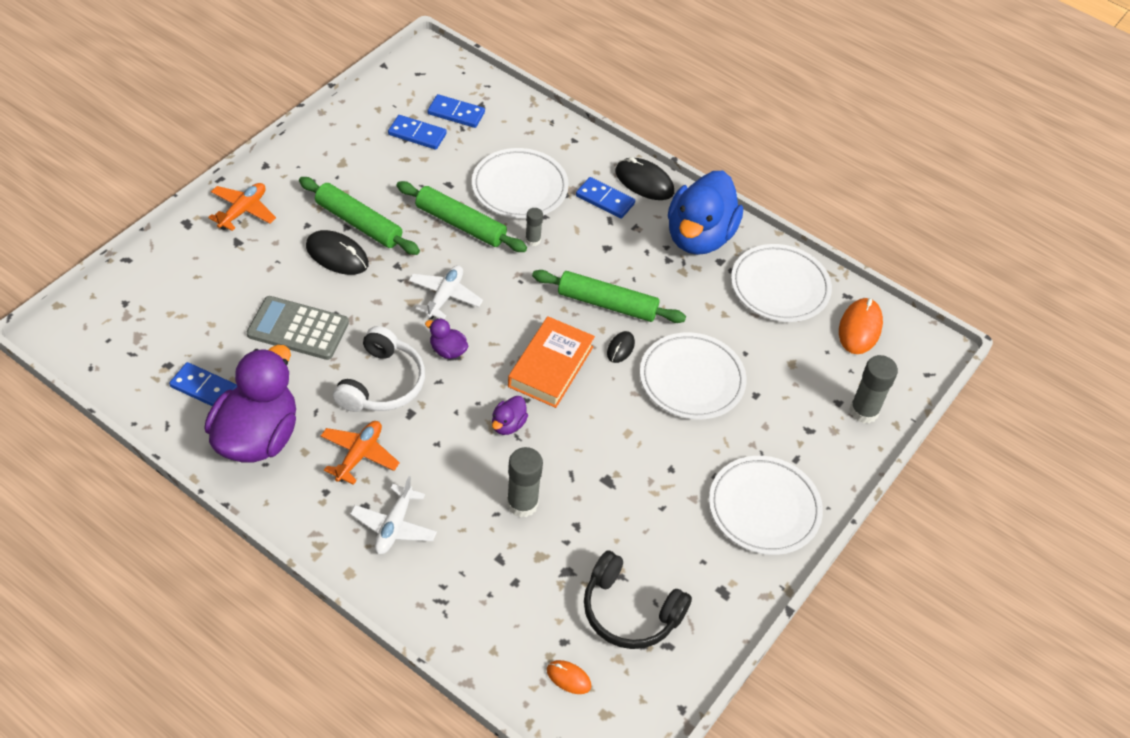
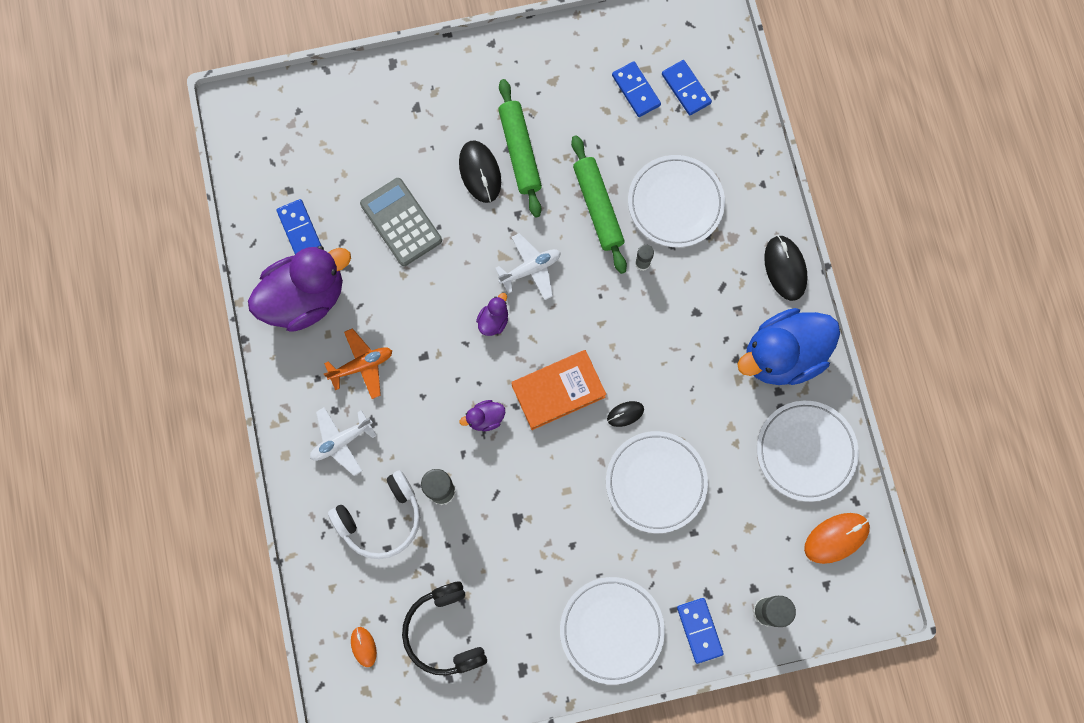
camera: 45 degrees right, 25 degrees up
orange plane [208,183,276,231] -> none
white headphones [333,326,425,412] -> white headphones moved to [328,470,420,559]
purple duck [425,318,468,359] -> purple duck turned 45 degrees clockwise [476,293,508,336]
green rolling pin [532,270,686,323] -> none
blue domino [576,177,635,219] -> blue domino moved to [677,598,724,664]

